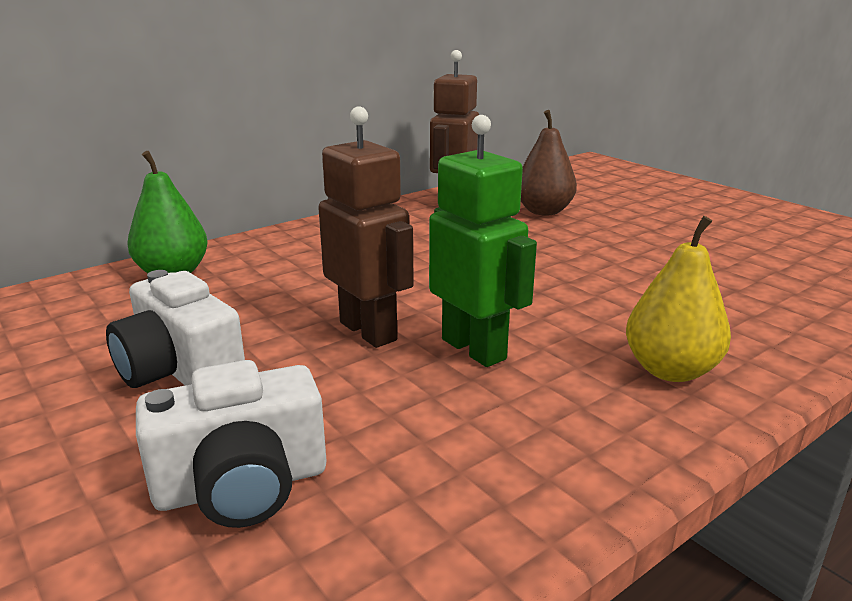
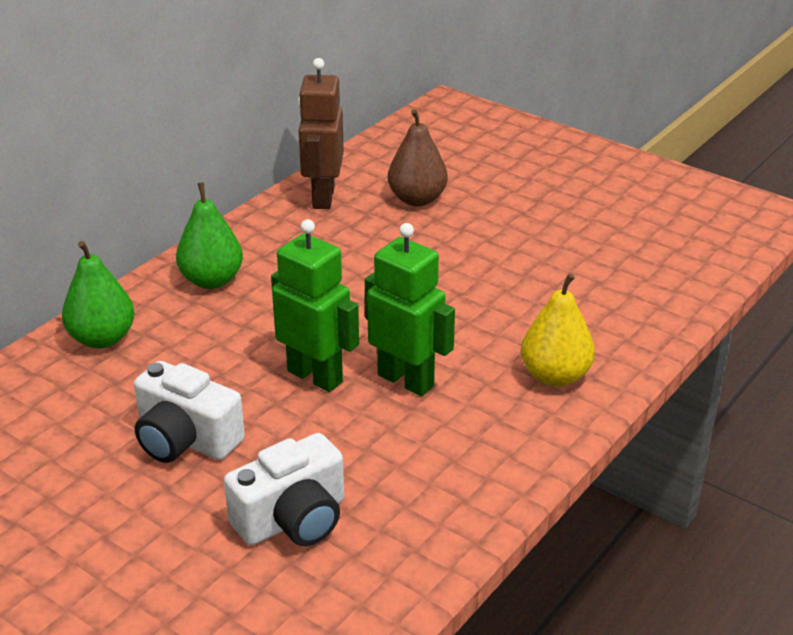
camera: 15 degrees left, 10 degrees up
brown robot [318,106,414,348] -> green robot [271,219,359,392]
none -> green pear [176,182,243,289]

